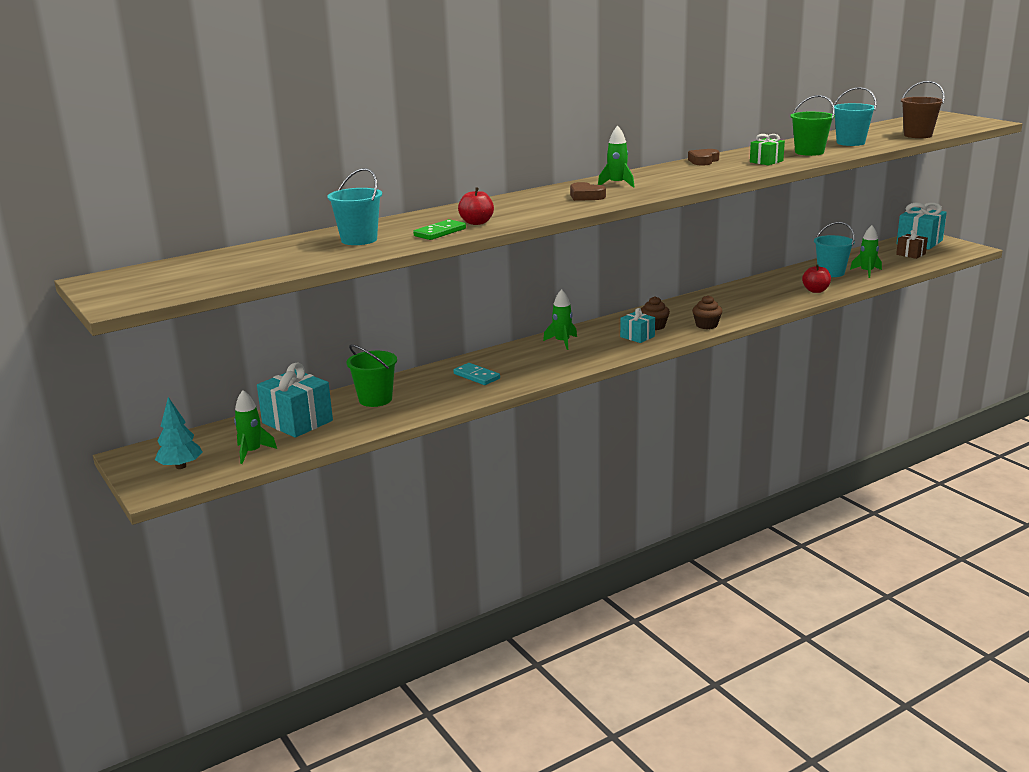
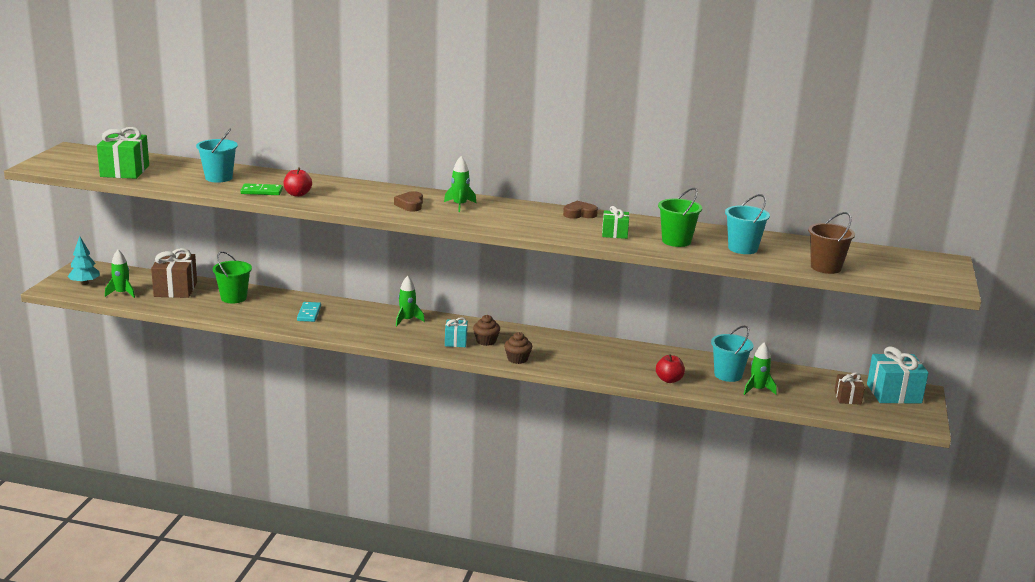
camera: 45 degrees right, 0 degrees up
turquoise gift [257,362,333,438] -> brown gift [151,248,197,298]
none -> green gift [97,127,149,179]

